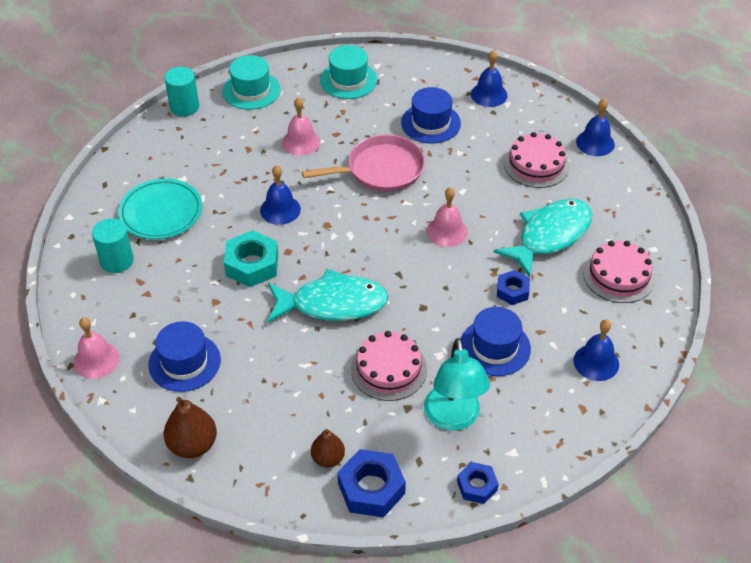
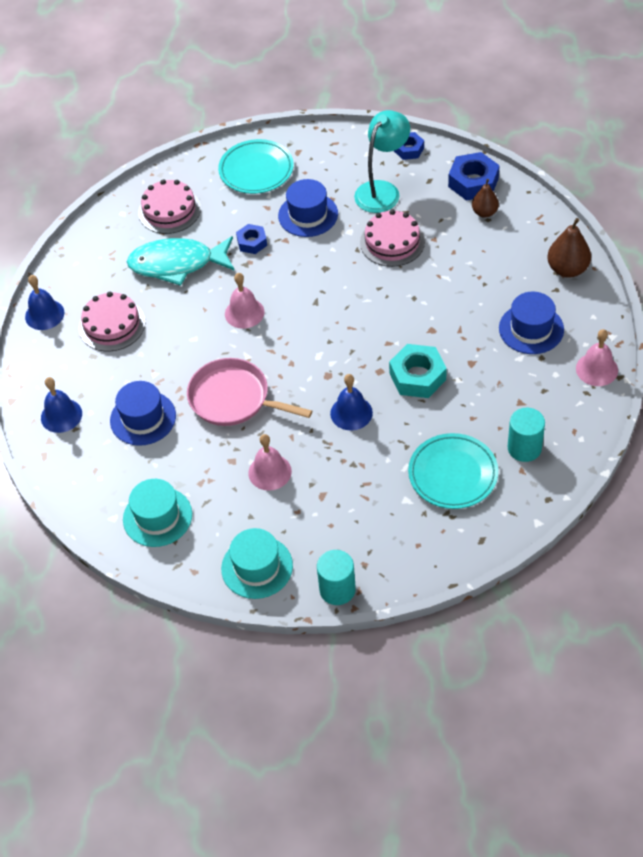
camera: 135 degrees left, 5 degrees up
turquoise fish [267,269,388,323] -> none
blue bell [573,319,619,381] -> turquoise plate [218,139,294,194]

